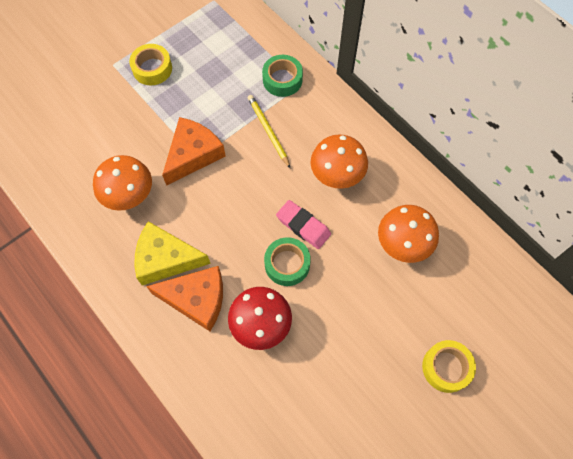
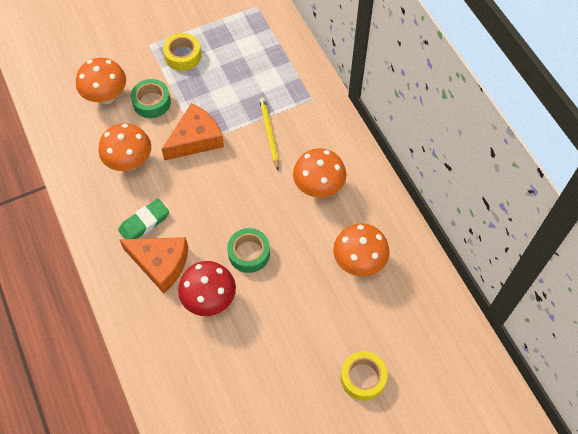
camera: 15 degrees right, 5 degrees down
yellow cheese [134,221,211,285] -> green eraser [118,199,169,239]
green tape [262,55,303,97] -> green tape moved to [131,79,171,118]
pink eraser [276,200,331,249] -> none
none -> orange mushroom [76,58,126,104]

